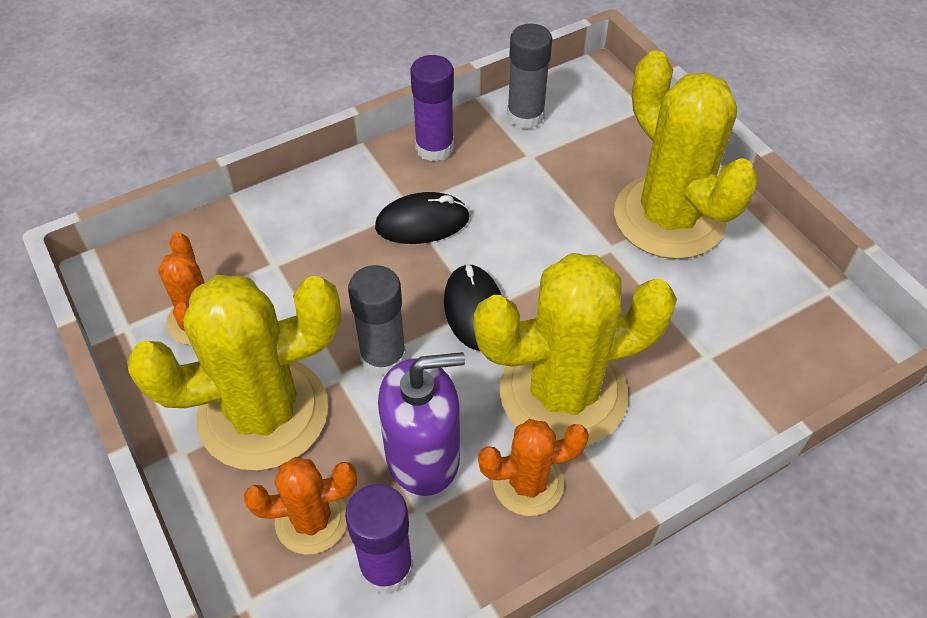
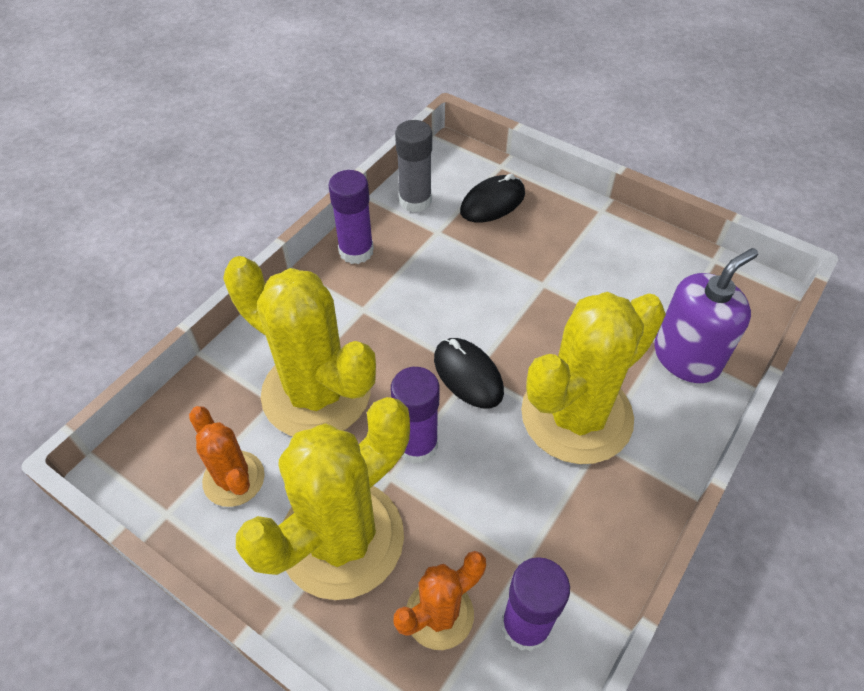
camera: 25 degrees left, 0 degrees up
grey glue stick [348,265,406,376] -> purple glue stick [391,367,440,464]
black mouse [375,192,470,244] -> black mouse moved to [460,174,525,222]
purple soap dispenser [378,352,465,496] -> purple soap dispenser moved to [654,248,758,383]
orange cactus [478,419,589,516] -> none
yellow cactus [614,50,759,259] -> yellow cactus moved to [223,256,376,437]

